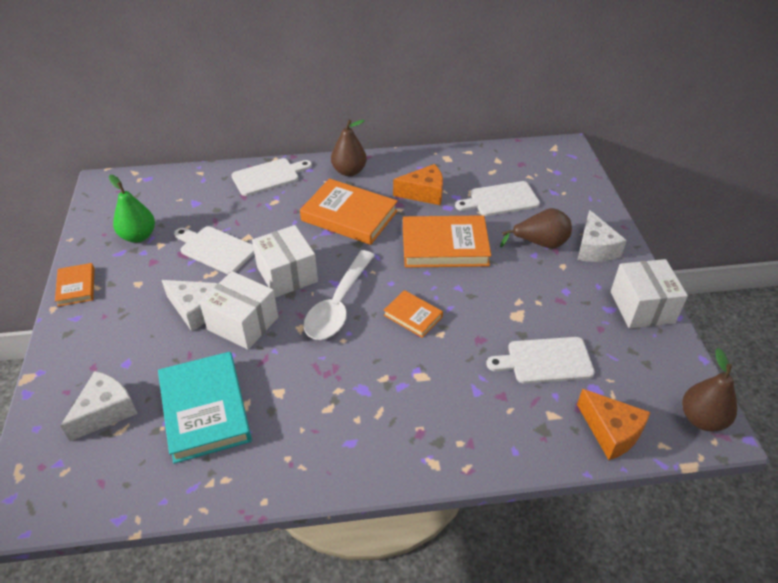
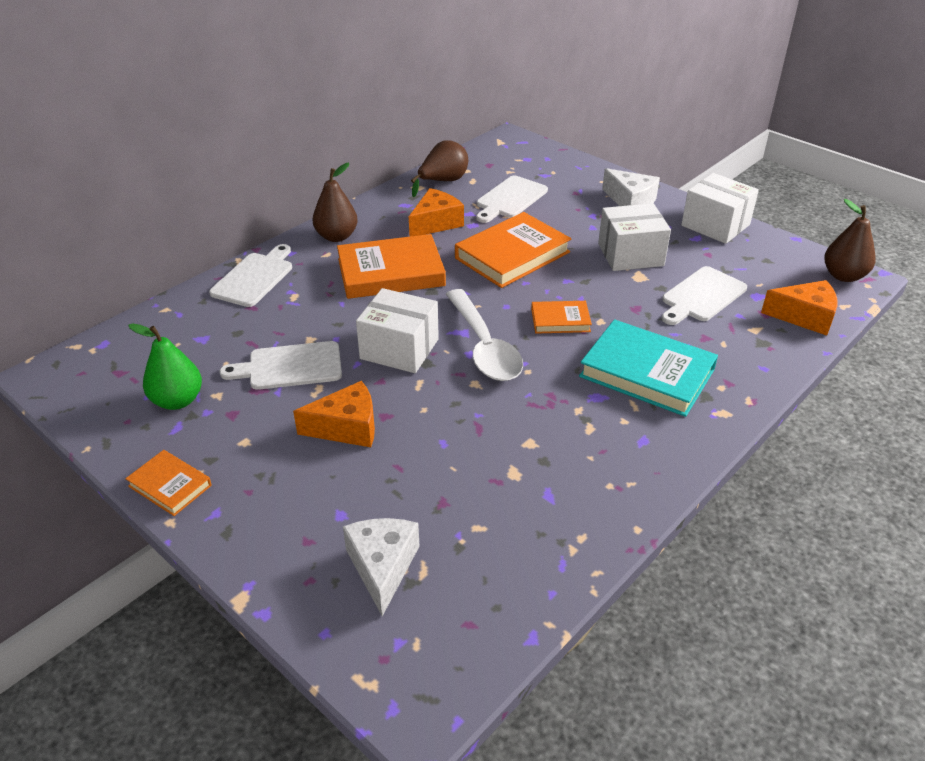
camera: 40 degrees left, 5 degrees down
turquoise book [158,352,252,464] -> turquoise book moved to [579,319,718,417]
white cheese [162,280,219,331] -> orange cheese [293,381,375,447]
white box [199,271,278,350] -> white box moved to [598,203,671,271]
brown pear [500,208,572,249] -> brown pear moved to [411,140,468,197]

